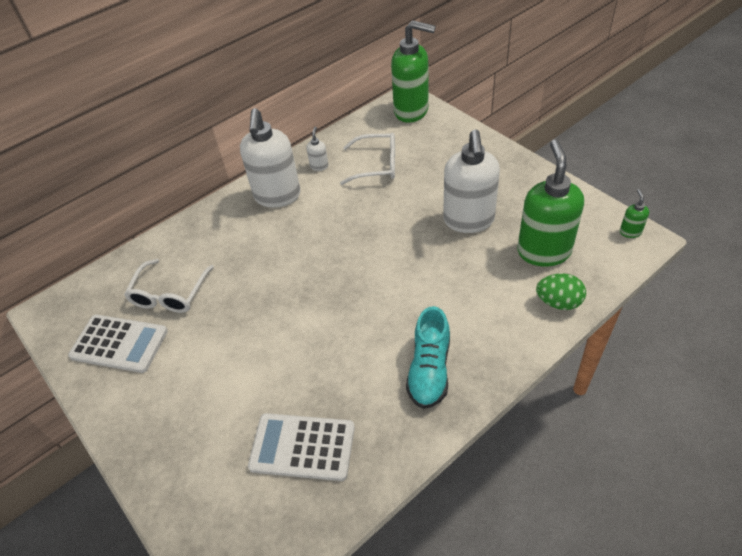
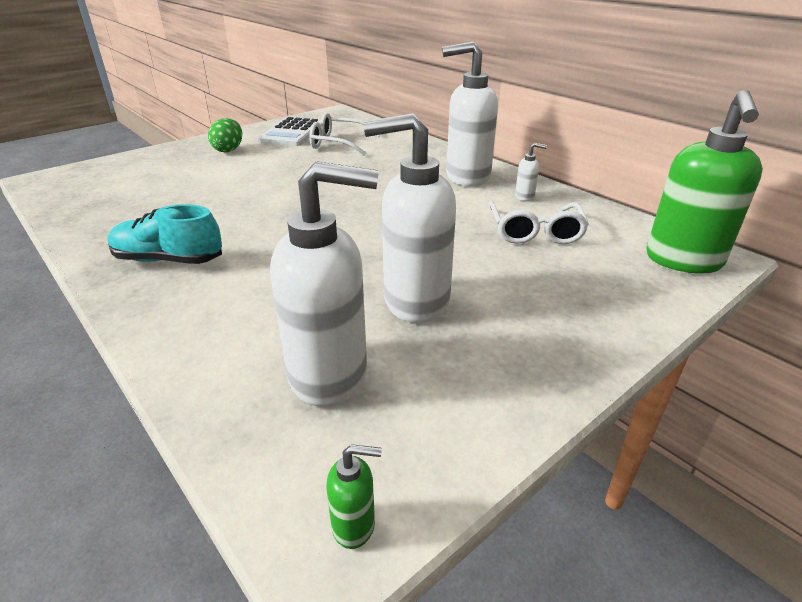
camera: 85 degrees right, 15 degrees down
white calculator [248,413,355,481] -> none
green soap dispenser [517,140,584,266] -> white soap dispenser [270,161,379,407]
green egg [536,273,586,310] -> green egg moved to [208,118,242,152]

